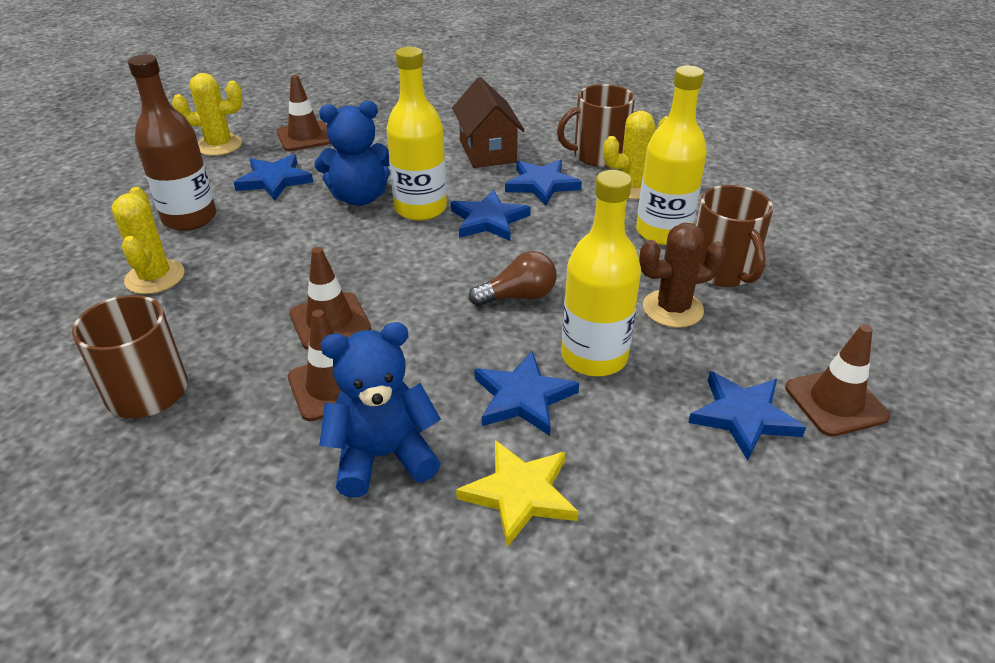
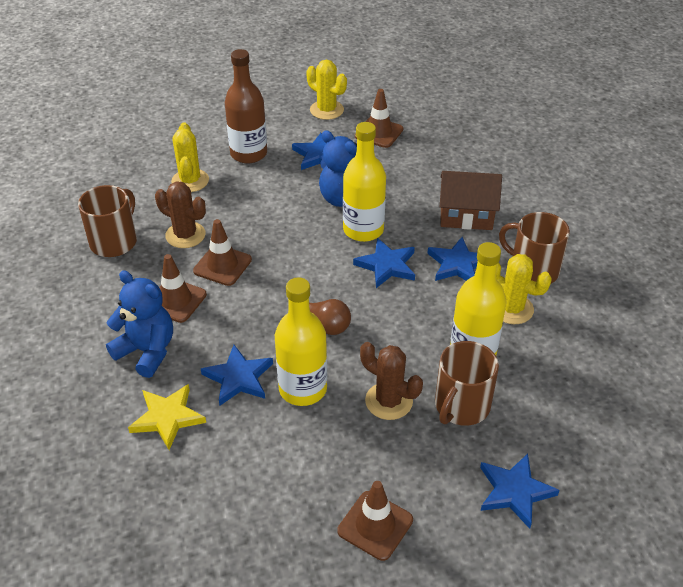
camera: 50 degrees right, 5 degrees up
yellow cactus [111,187,185,294] -> yellow cactus turned 45 degrees counterclockwise [171,122,209,192]
brown house [452,77,525,168] -> brown house turned 60 degrees clockwise [440,171,502,230]
blue star [688,371,806,461] -> blue star moved to [480,454,560,529]
none -> brown cactus [155,181,206,248]

